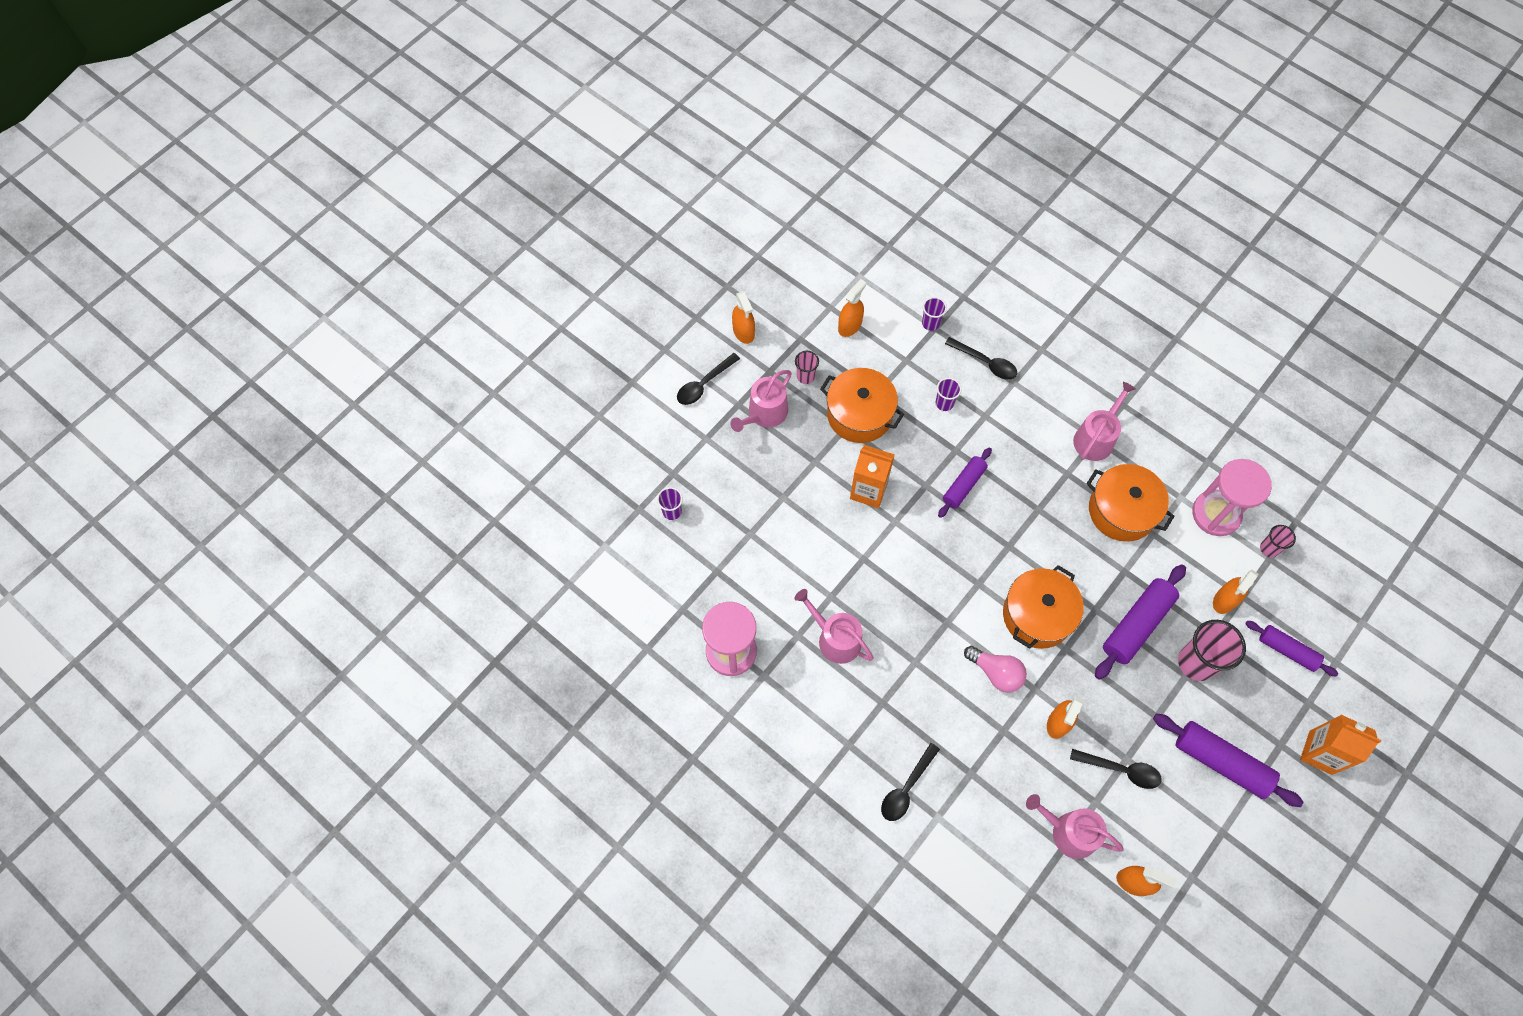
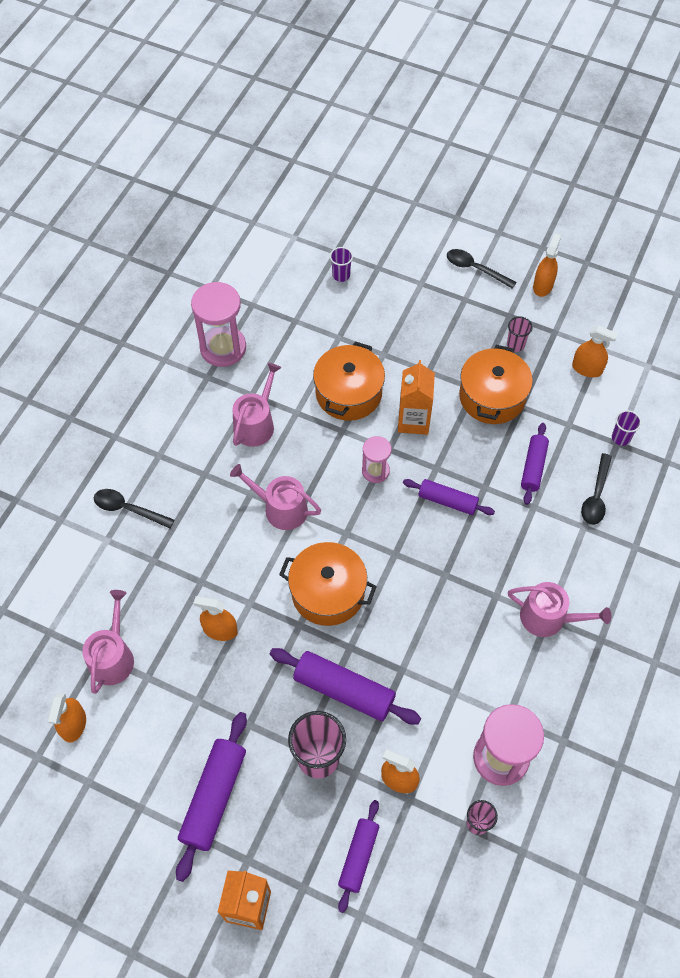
camera: 75 degrees right, 5 degrees down
pink watering can [730,370,792,432] -> pink watering can moved to [230,464,321,530]
orange spray bottle [732,291,755,344] -> orange spray bottle turned 150 degrees clockwise [533,233,561,297]
purple cup [935,378,961,411] -> purple rolling pin [521,423,549,505]
pink light bulb [964,646,1027,693] -> none
black spoon [1070,749,1161,789] -> none
orange pot [1086,464,1175,542] -> orange pot moved to [313,342,385,421]
none -> pink hourglass [362,436,391,483]

